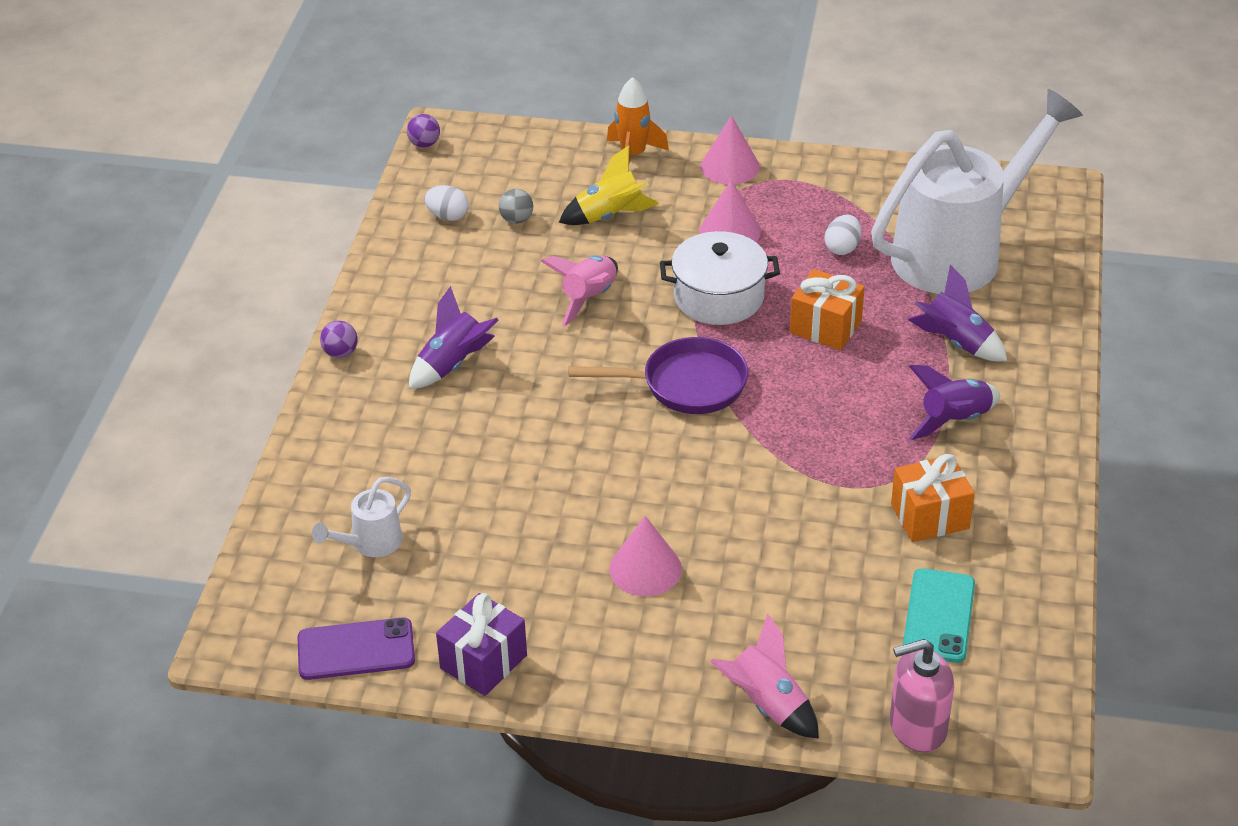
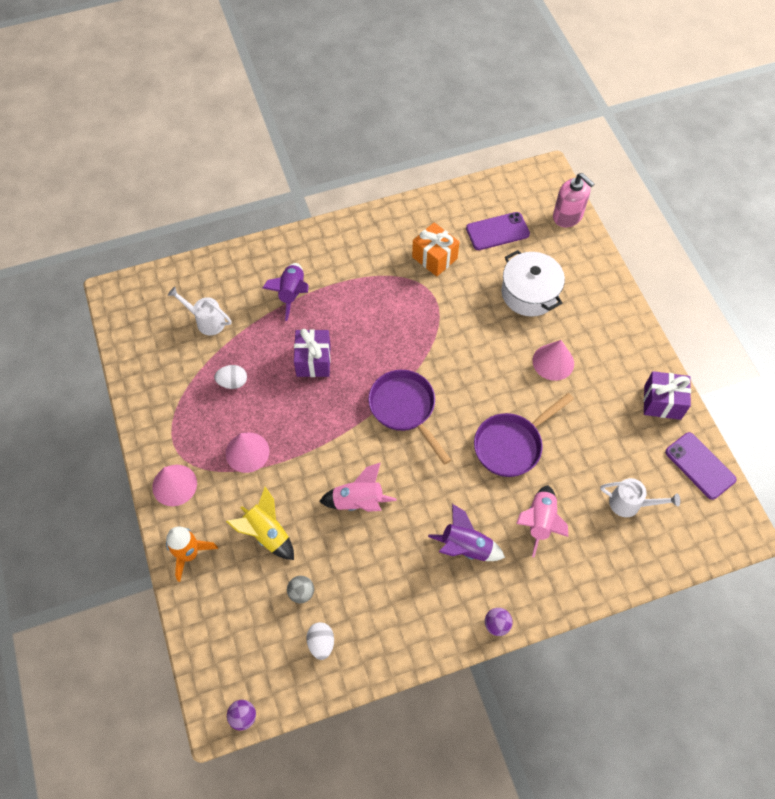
camera: 120 degrees left, 20 degrees up
white pot [660,231,780,325] -> white pot moved to [502,250,565,317]
pink rocket [710,613,819,739] -> pink rocket moved to [516,485,568,558]
orange gift [790,269,865,350] -> purple gift [294,329,331,377]
white watering can [871,89,1083,294] -> white watering can [168,287,232,335], size x0.40
turquoise phone [903,568,975,663] -> purple phone [466,212,530,250]
purple rocket [909,365,1000,440] -> none
none -> purple pan [474,393,574,477]

